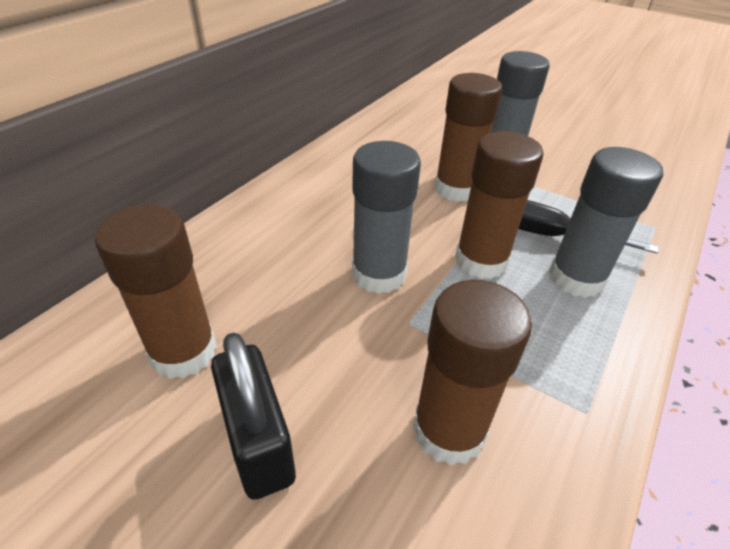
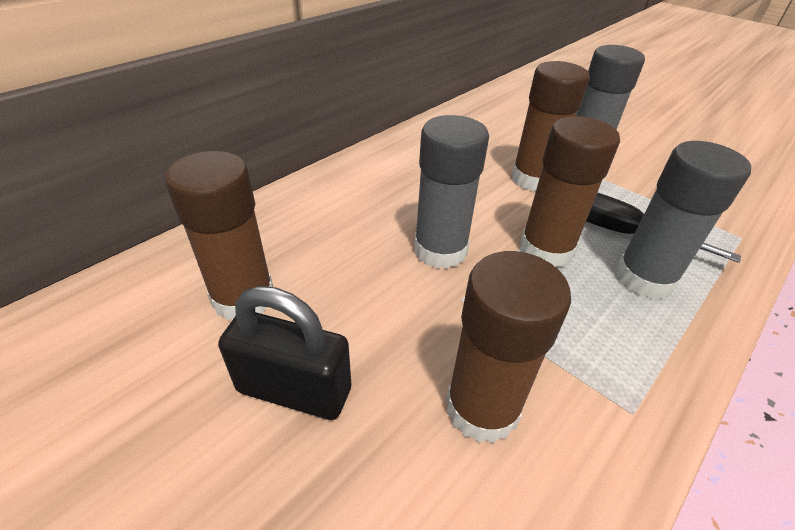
camera: 10 degrees right, 0 degrees up
black padlock [211,333,296,500] -> black padlock turned 60 degrees counterclockwise [218,286,351,420]

